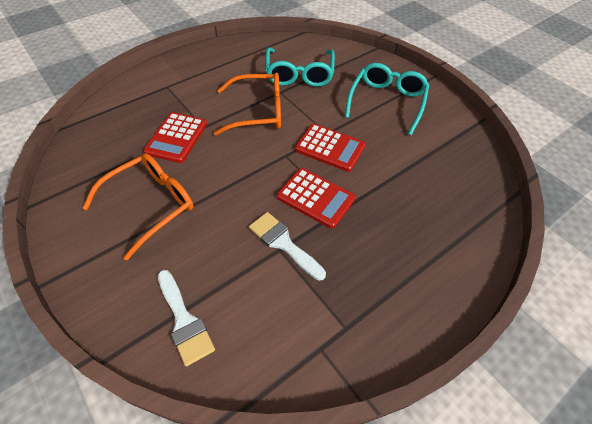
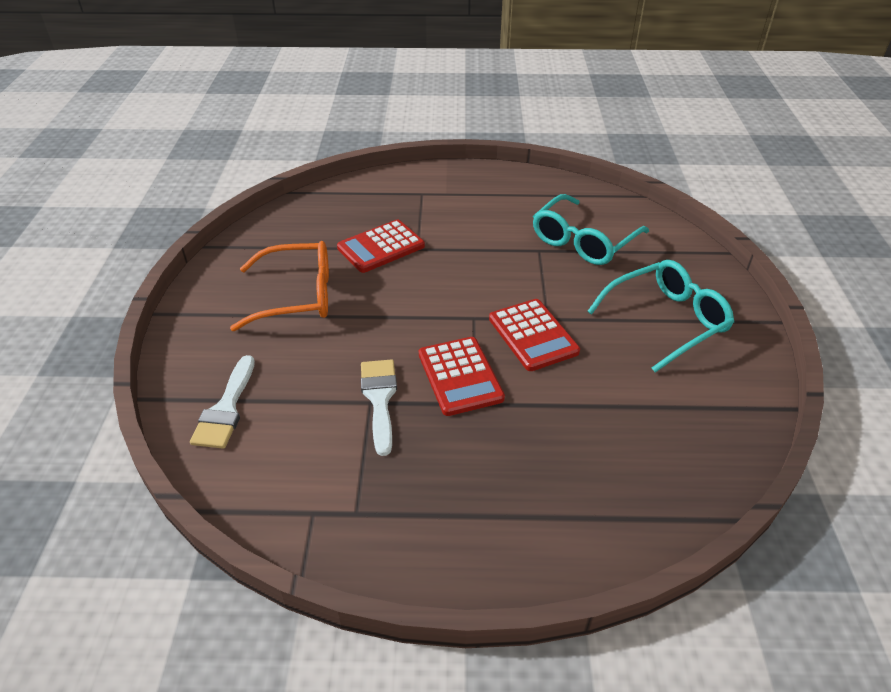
camera: 40 degrees right, 10 degrees down
orange glasses [214,73,281,135] -> none

